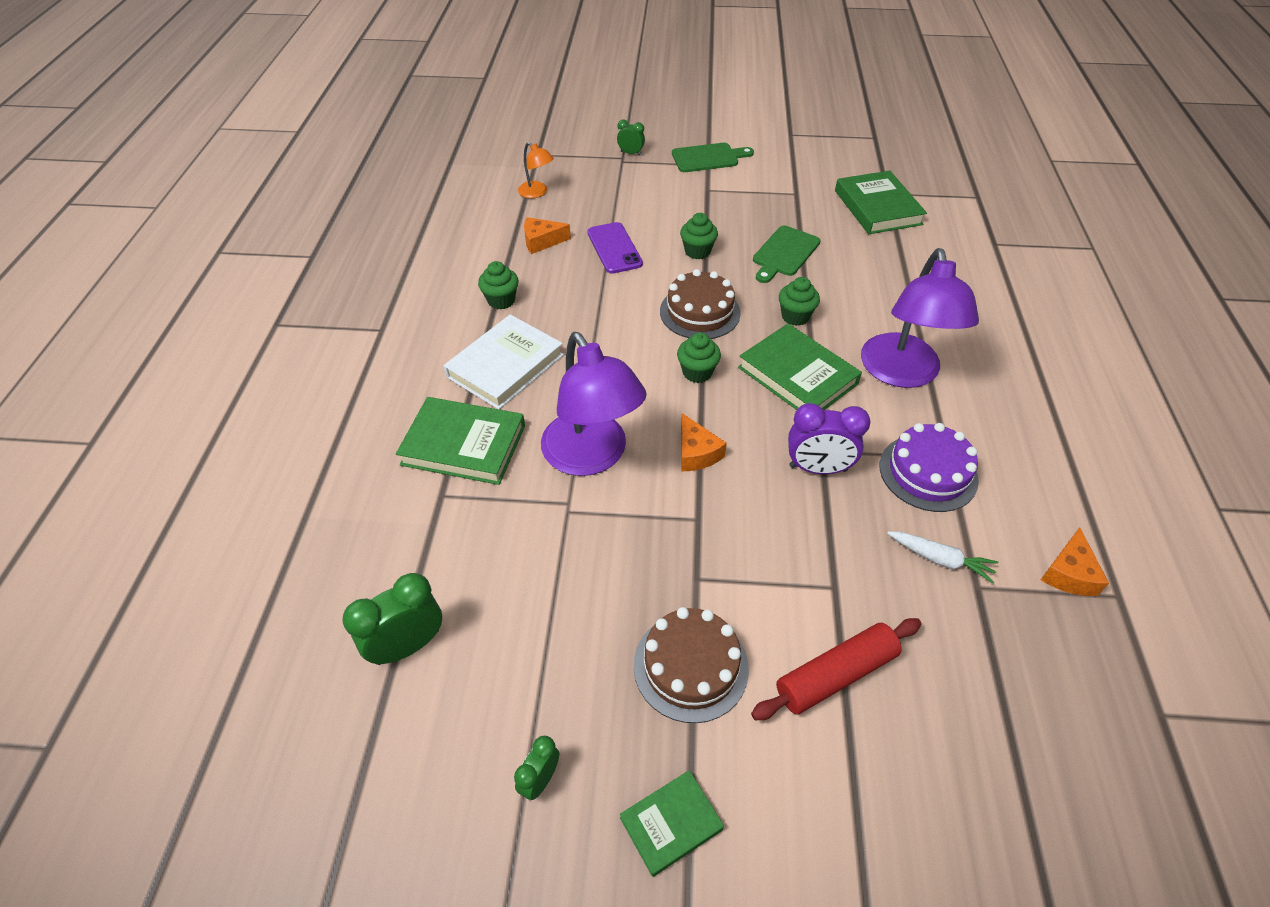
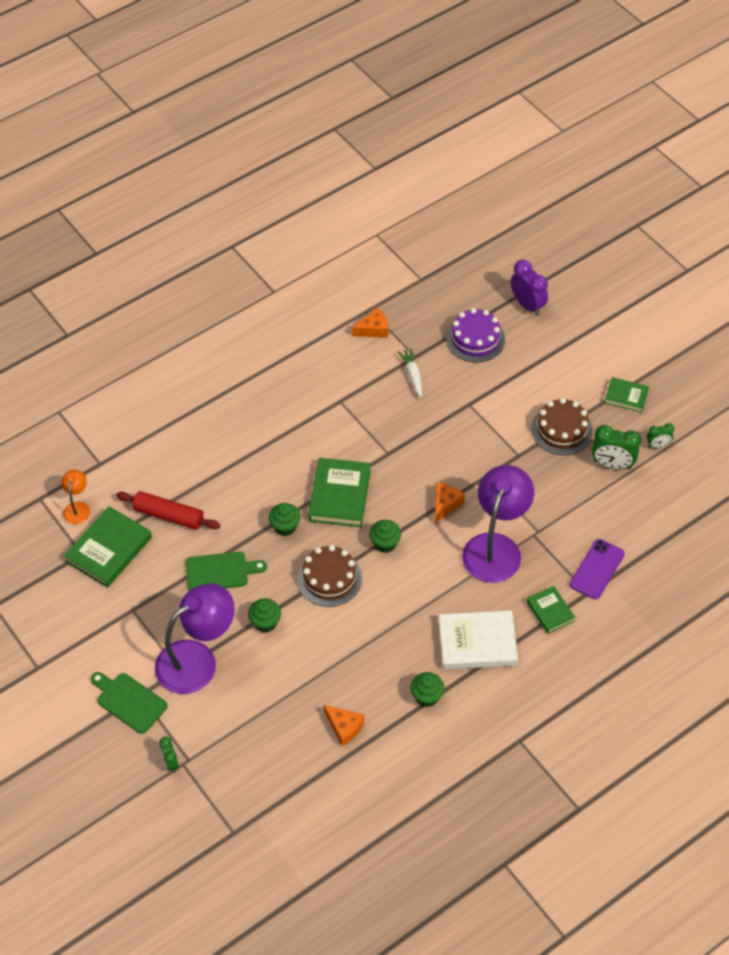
camera: 130 degrees left, 5 degrees up
green clock [343,573,442,665] -> green clock moved to [592,425,641,470]
green book [396,397,525,485] -> green book [526,586,575,634], size x0.57
orange lamp [518,142,554,198] -> orange lamp moved to [61,469,90,524]
purple phone [587,222,643,274] -> purple phone moved to [570,539,625,599]
red rolling pin [751,618,921,720] -> red rolling pin moved to [116,491,220,530]
purple clock [788,403,870,474] -> purple clock moved to [511,260,548,316]
purple lamp [861,248,979,388] -> purple lamp moved to [155,584,235,694]
purple cake [880,423,979,512] -> purple cake moved to [446,308,505,363]

